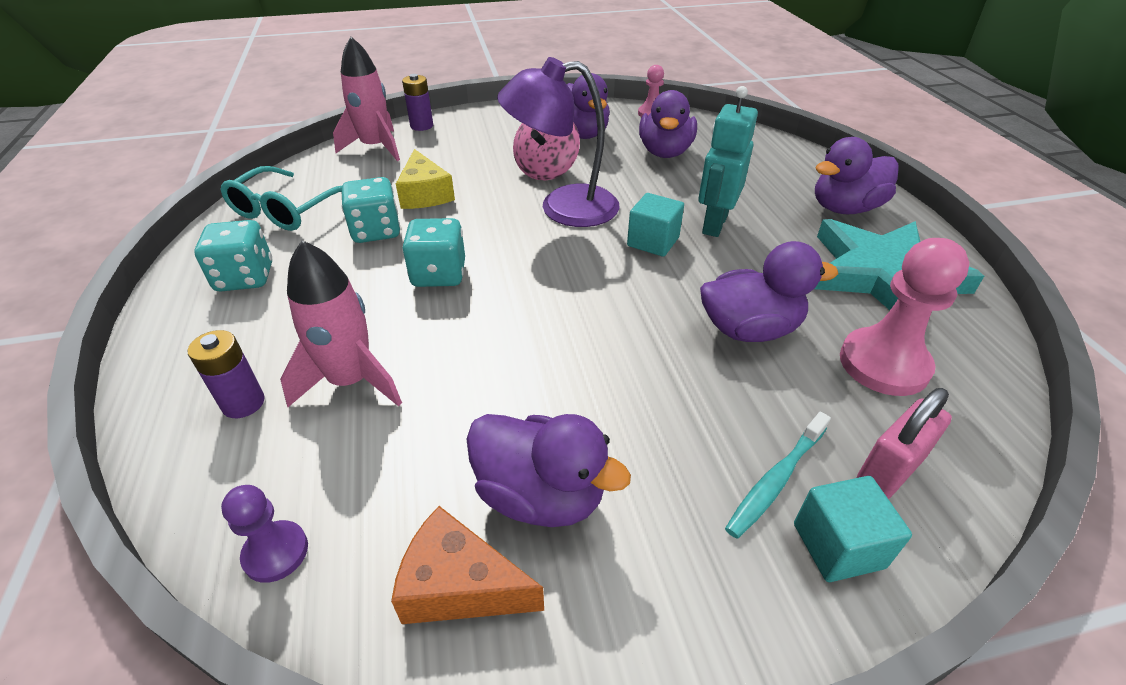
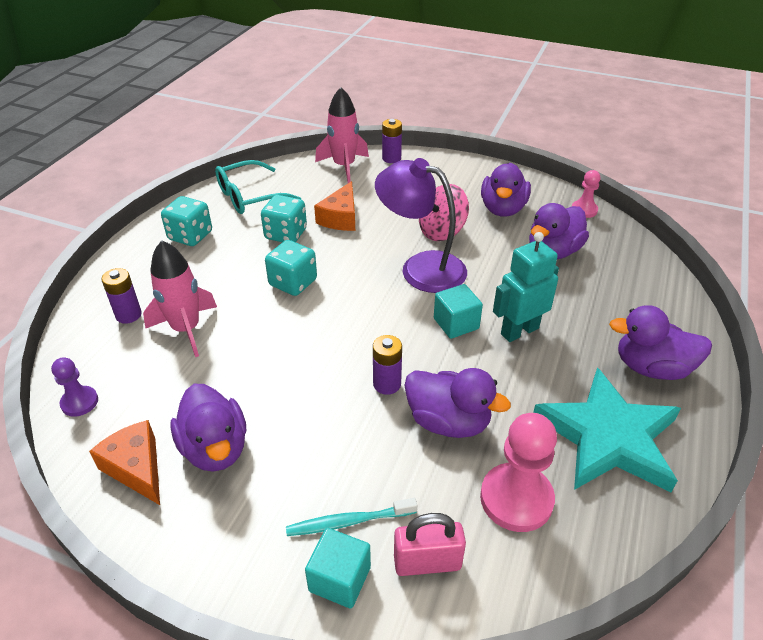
camera: 35 degrees right, 0 degrees up
yellow cheese [396,149,455,209] -> orange cheese [314,181,355,231]
none -> purple battery [373,335,402,395]

